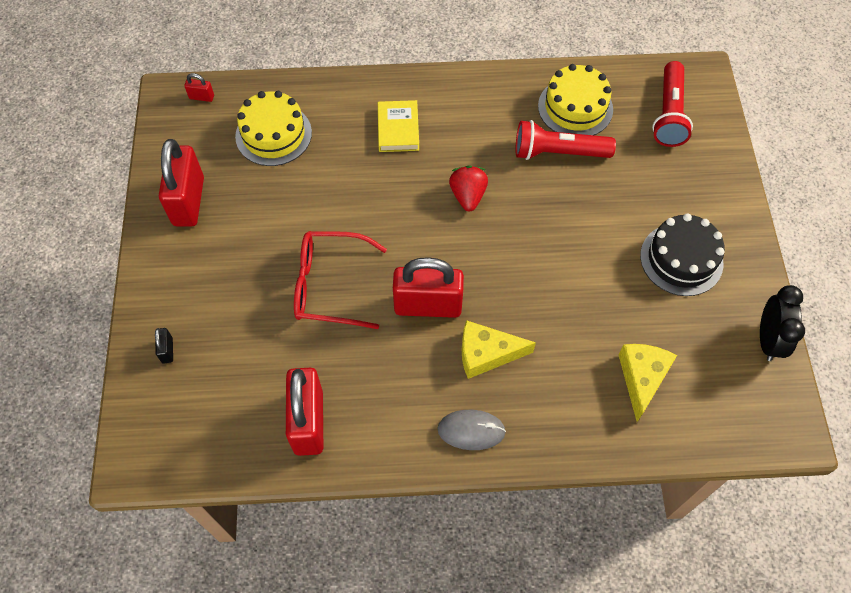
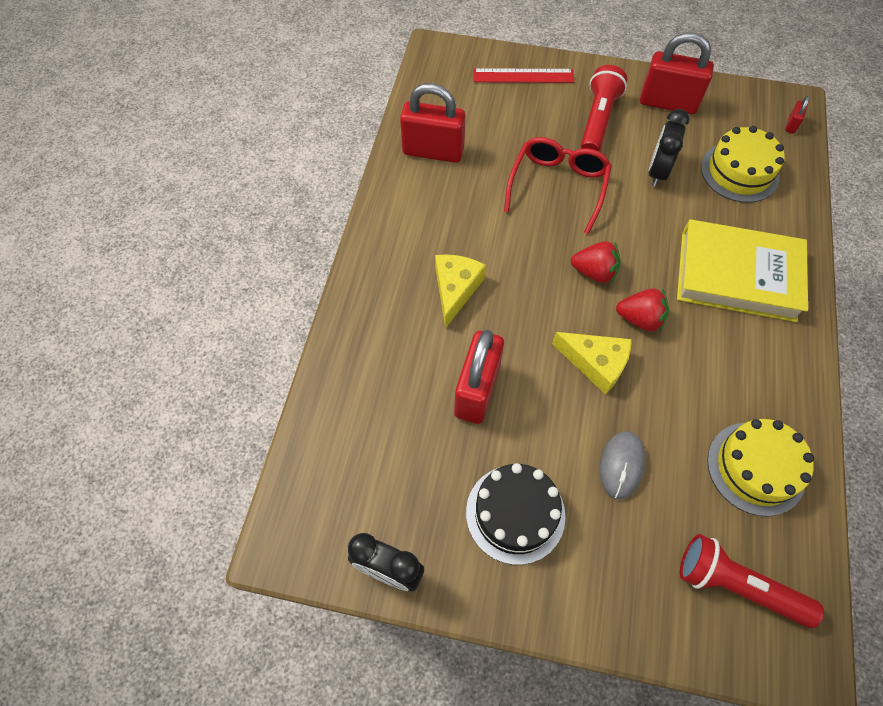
camera: 105 degrees right, 0 degrees up
black padlock [155,328,173,363] -> red ruler [473,68,574,83]
yellow book [378,100,419,152] -> yellow book [677,219,808,322], size x1.92
red padlock [393,257,464,318] -> red padlock moved to [454,330,504,424]
grey mouse [437,410,506,450] -> grey mouse moved to [599,431,646,499]
red flashlight [516,120,616,160] -> red flashlight moved to [581,65,627,151]
yellow cheese [618,344,677,422] -> yellow cheese moved to [552,332,632,395]
none -> red strawberry [571,241,621,283]
none -> black clock [649,109,690,187]

